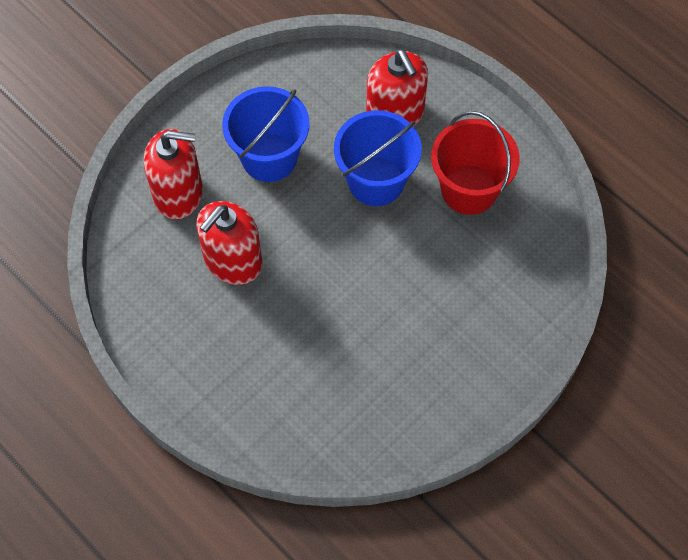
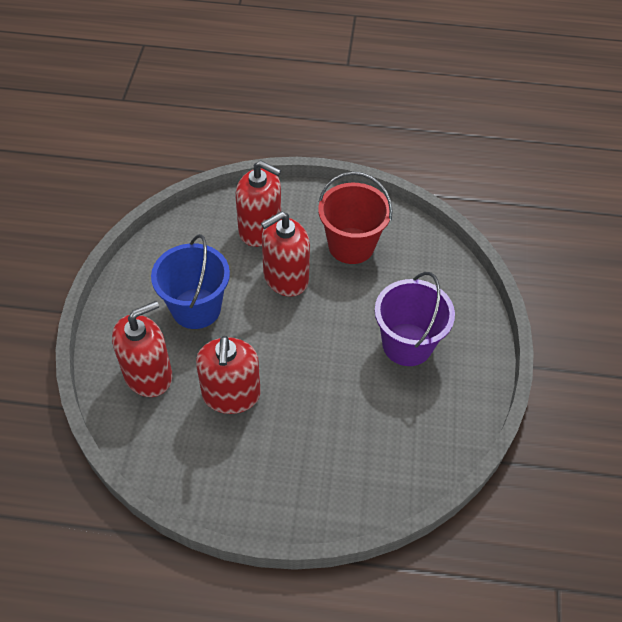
camera: 40 degrees left, 10 degrees down
blue bucket [334,110,422,206] -> red soap dispenser [261,211,310,297]
none -> purple bucket [375,272,455,366]

